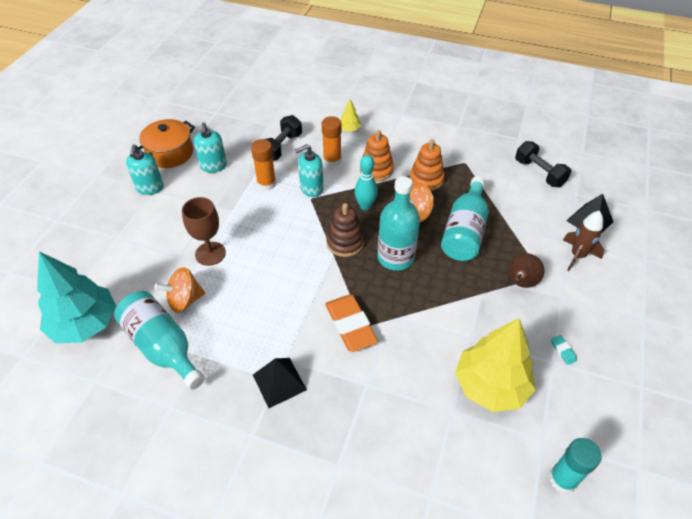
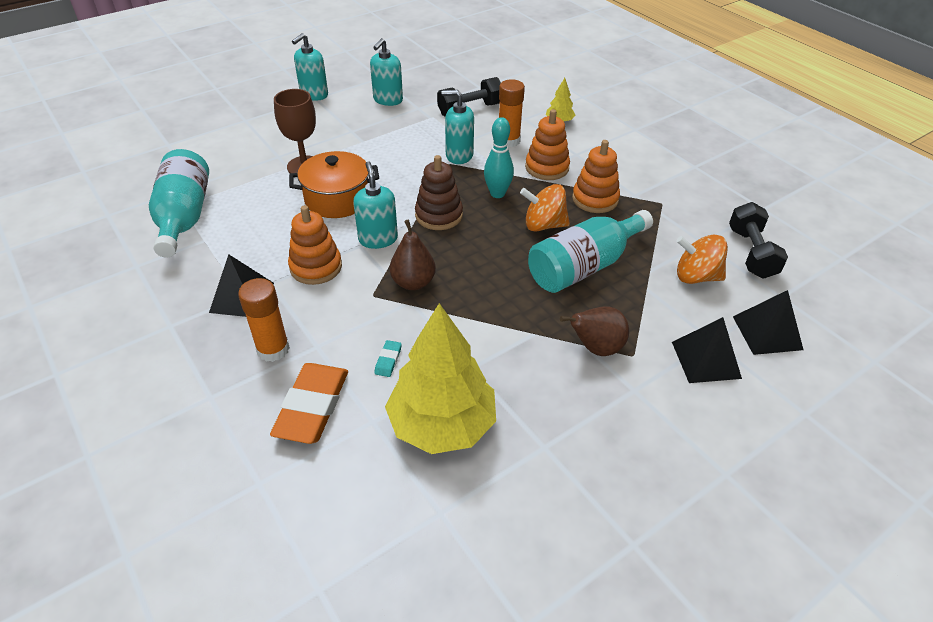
camera: 35 degrees right, 5 degrees down
turquoise tree [37,251,116,343] -> none
orange pot [138,119,195,168] -> orange pot moved to [289,151,379,218]
orange spinning top [154,267,205,313] -> orange spinning top moved to [677,235,728,284]
orange glue stick [251,139,276,191] -> orange glue stick moved to [238,278,290,362]
orange eraser [325,295,378,352] -> orange eraser moved to [270,363,348,444]
turquoise bottle [378,176,420,271] -> none
turquoise glue stick [549,438,601,493] -> none
turquoise eraser [551,335,577,365] -> turquoise eraser moved to [374,340,402,377]
brown rocket [563,211,604,271] -> black pyramid [672,317,742,383]
none -> orange stacking toy [288,205,342,285]
none -> turquoise soap dispenser [353,161,398,249]
none -> brown pear [390,220,436,290]

